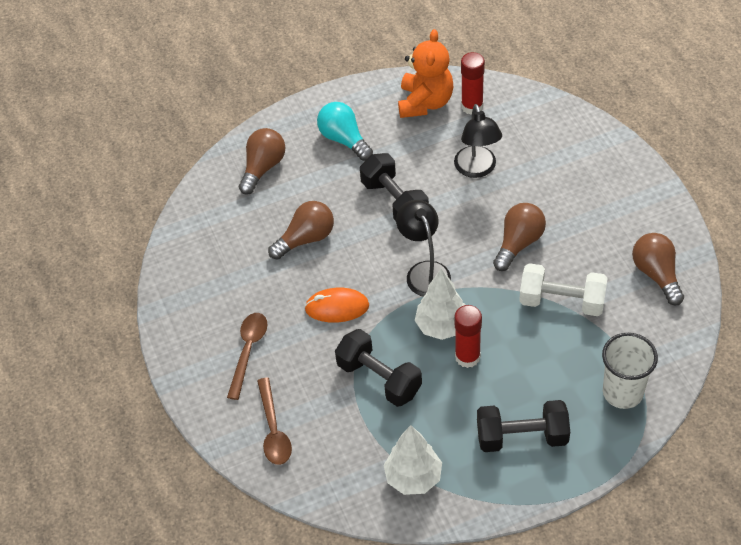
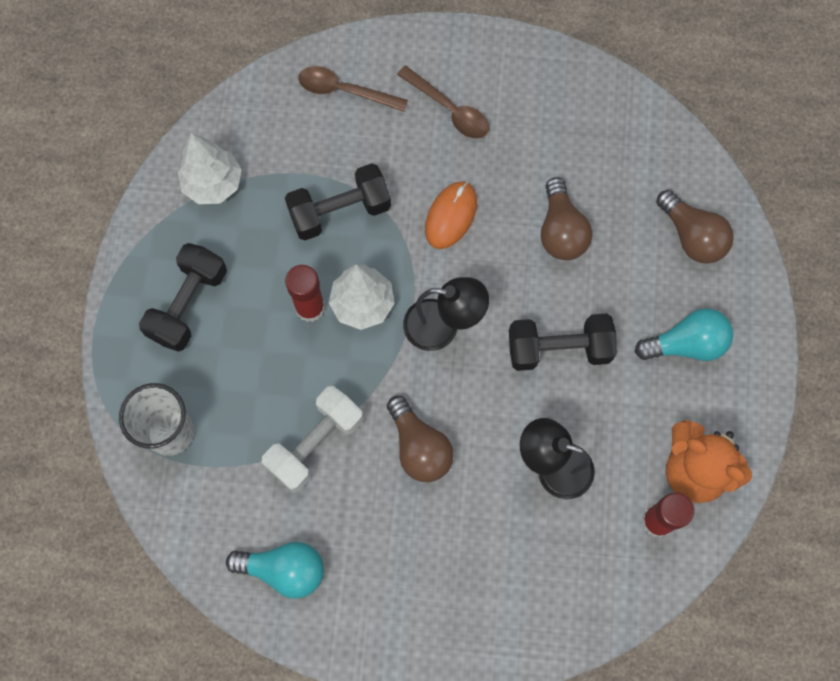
camera: 115 degrees right, 20 degrees up
brown light bulb [632,233,684,306] -> turquoise light bulb [226,542,324,599]

